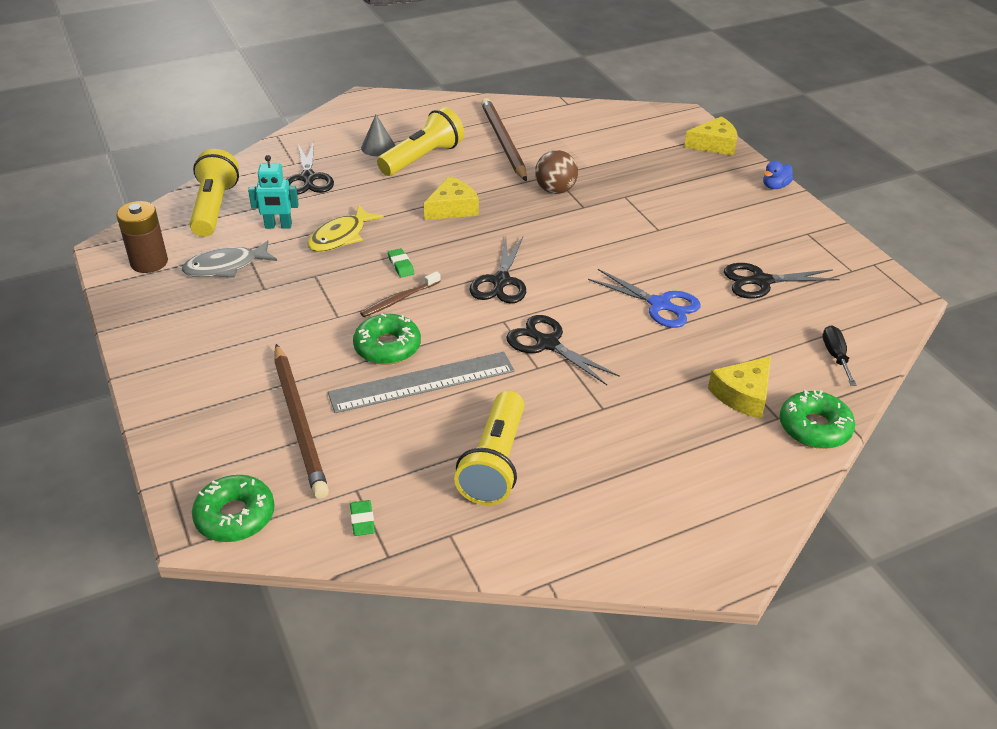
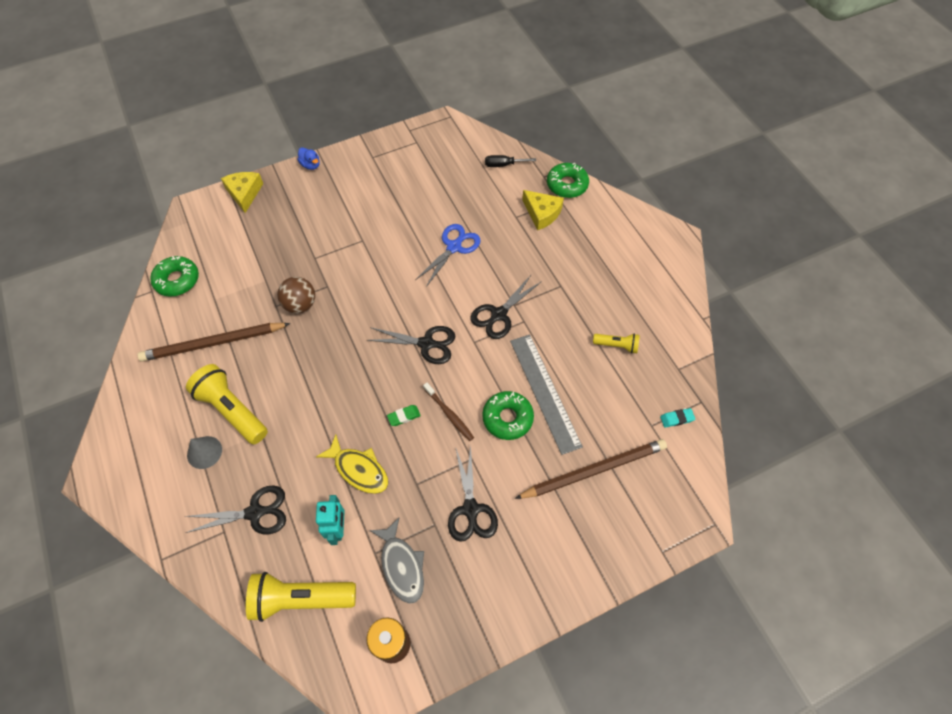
camera: 90 degrees left, 20 degrees up
green donut [192,475,275,542] -> green donut moved to [150,256,199,297]
green eraser [350,500,375,536] -> turquoise eraser [660,408,695,428]
yellow cheese [424,176,479,220] -> none
yellow flashlight [454,391,524,505] -> yellow flashlight [593,334,640,354], size x0.53
black scissors [724,263,840,299] -> black scissors moved to [448,445,498,542]

